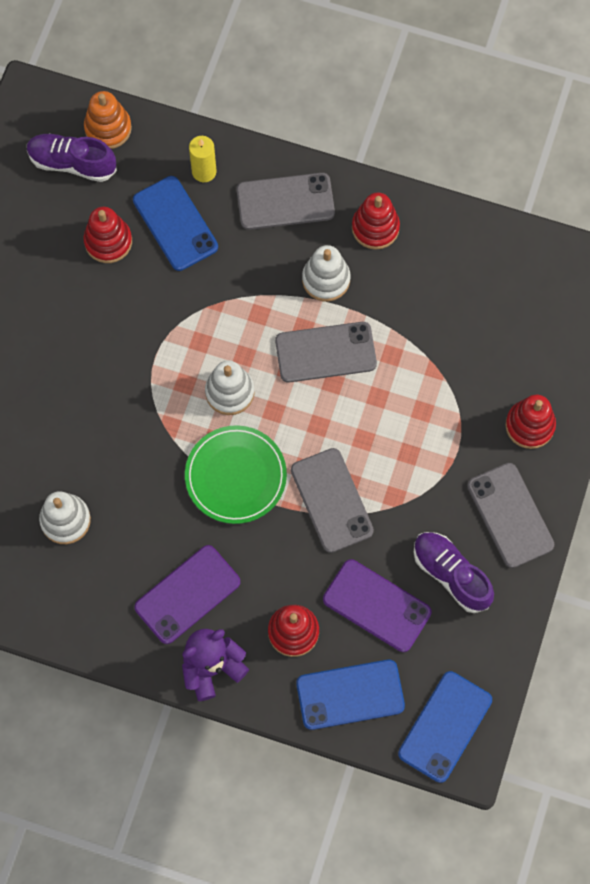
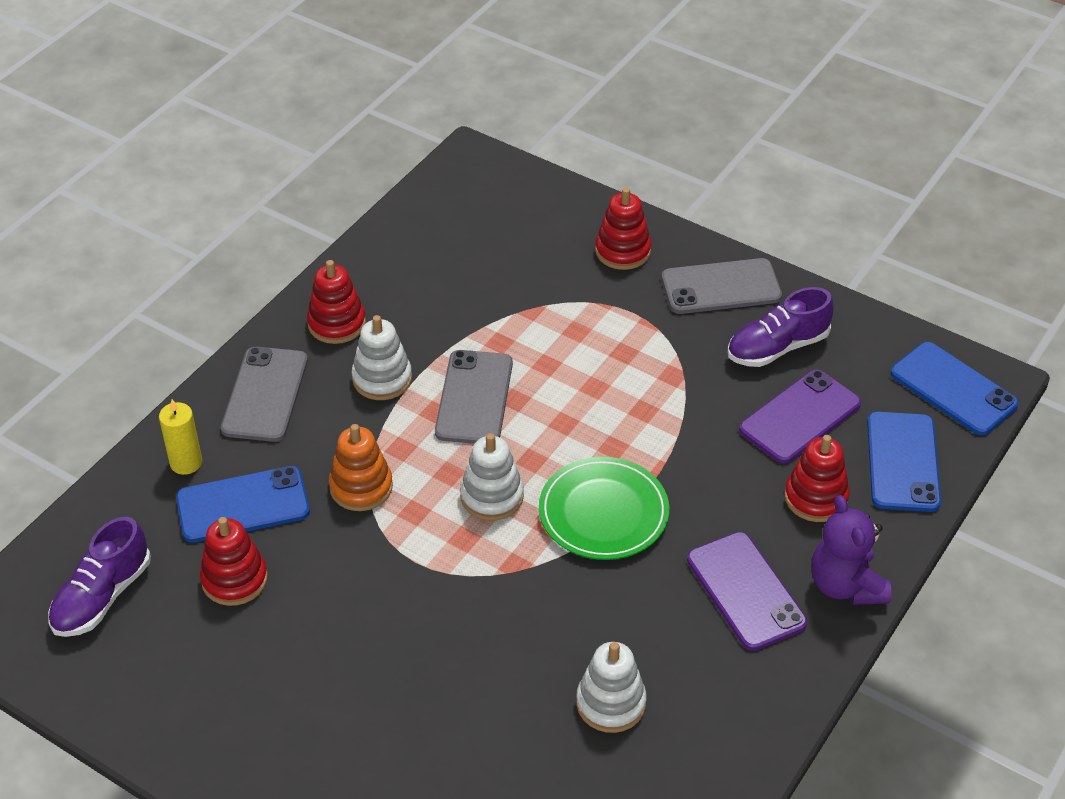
camera: 75 degrees left, 25 degrees down
orange stacking toy [84,91,132,149] -> orange stacking toy moved to [329,424,393,511]
grey phone [291,448,374,553] -> none

